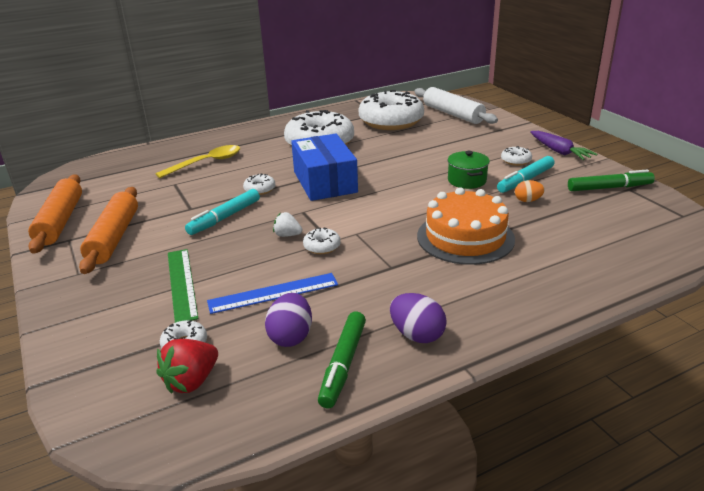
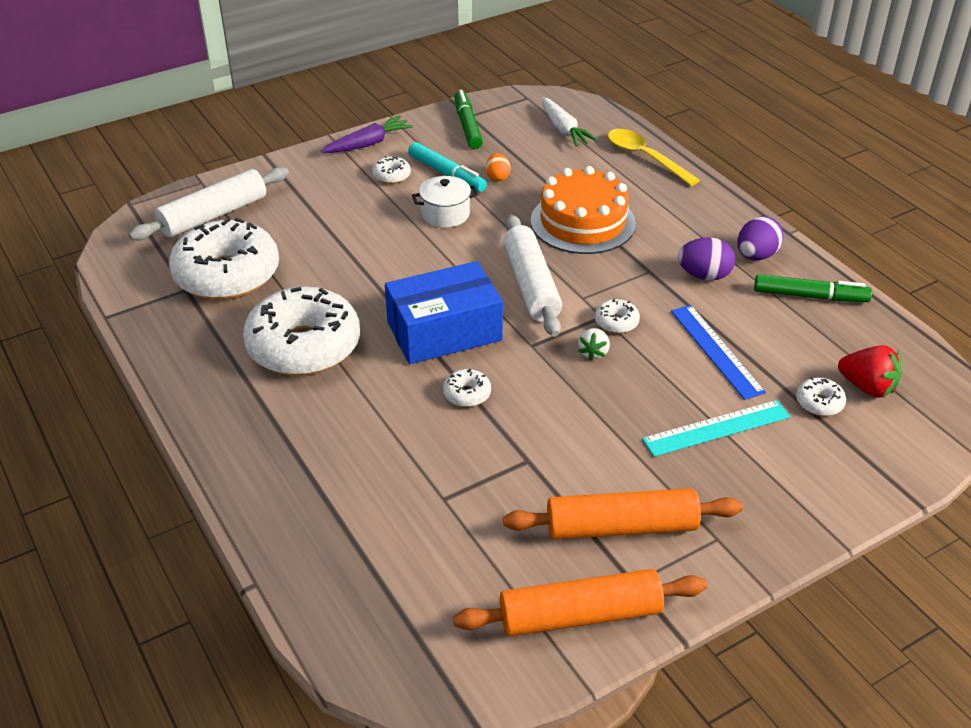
camera: 95 degrees left, 10 degrees up
yellow spoon [155,145,240,178] -> yellow spoon moved to [608,129,700,186]
green ruler [168,249,199,323] -> turquoise ruler [642,400,791,457]
turquoise marker [185,189,260,235] -> none
purple egg [265,293,312,347] -> purple egg moved to [678,237,735,281]
green pot [448,151,490,189] -> white pot [412,176,478,228]
none -> white rolling pin [503,215,562,337]
none -> white carrot [541,97,598,147]

